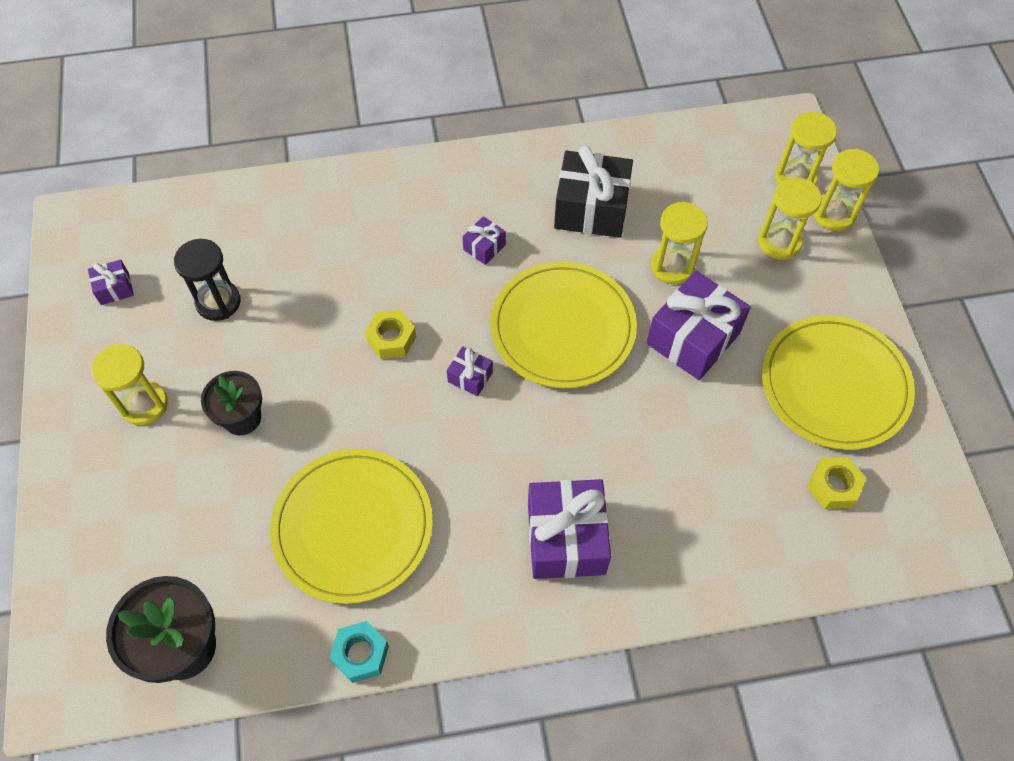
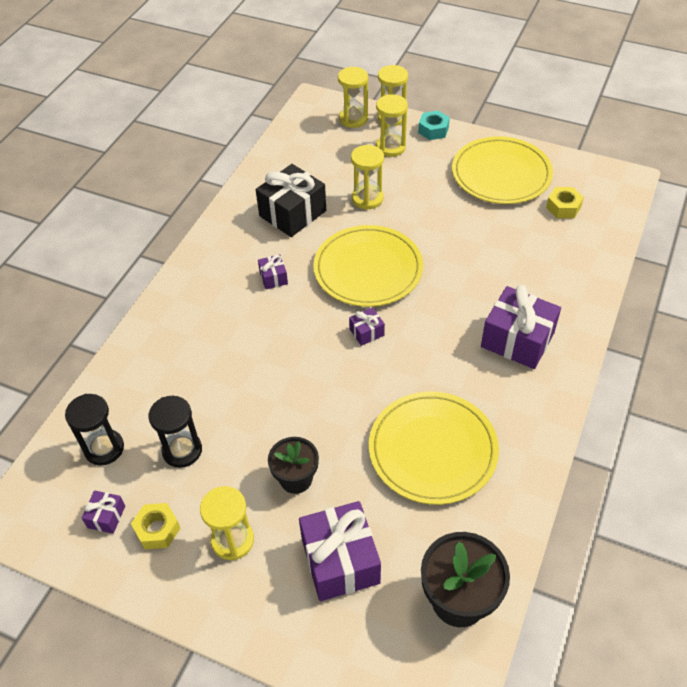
camera: 55 degrees left, 10 degrees down
turquoise nut [329,621,389,683] -> turquoise nut moved to [418,110,450,140]
yellow nut [365,310,416,359] -> yellow nut moved to [131,503,181,549]
purple gift [647,271,751,380] -> purple gift moved to [299,501,381,601]
none -> black hourglass [65,394,124,466]

